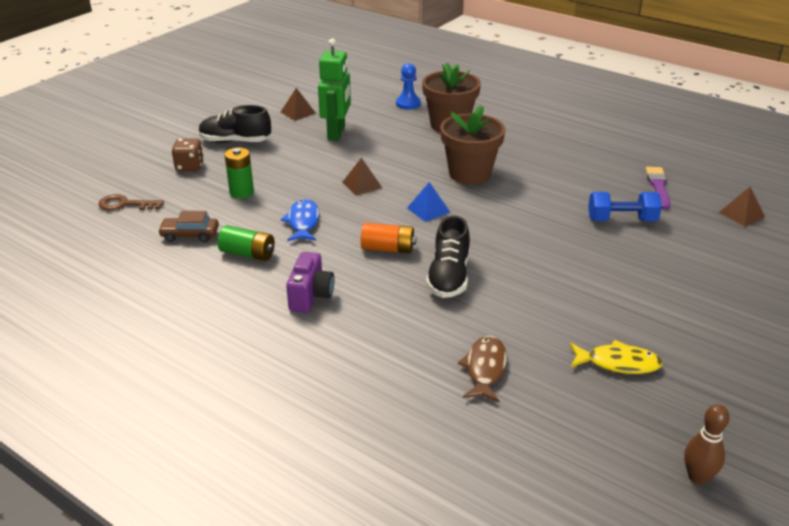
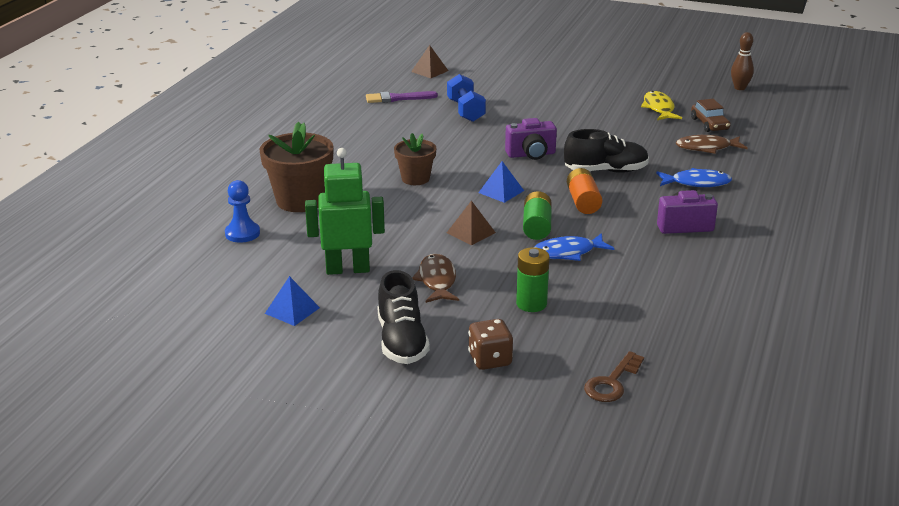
camera: 105 degrees left, 5 degrees down
brown key [98,194,164,211] -> brown key turned 45 degrees clockwise [584,351,644,402]
brown car [158,211,219,242] -> brown car moved to [691,99,731,132]
green battery [217,225,275,261] -> green battery moved to [523,191,552,240]
brown pyramid [281,88,316,121] -> blue pyramid [265,276,320,326]
brown flower pot [440,105,506,185] -> brown flower pot [394,133,436,185], size x0.61
none -> brown fish [412,254,459,303]
none -> purple camera [505,118,557,160]
none -> blue fish [656,168,732,187]

